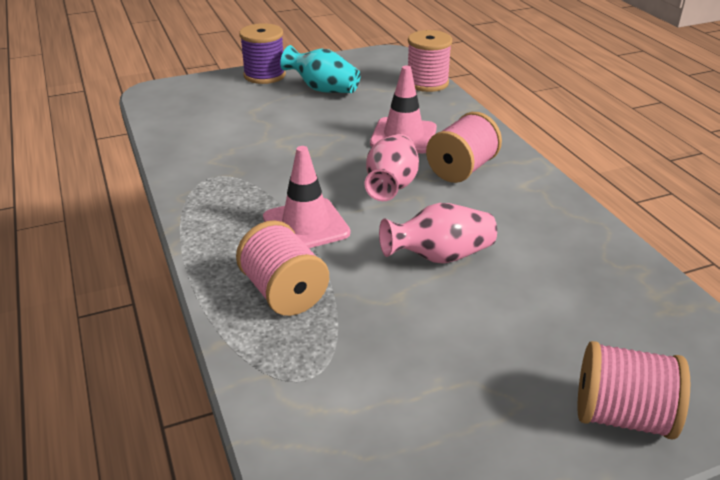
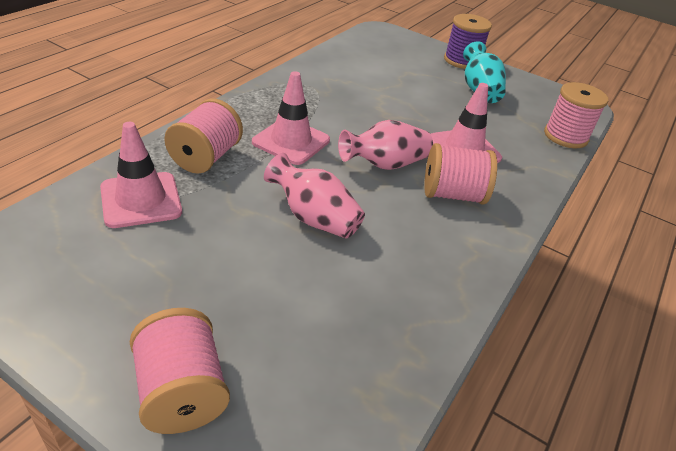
camera: 50 degrees right, 5 degrees up
none -> pink traffic cone [100,122,182,228]

